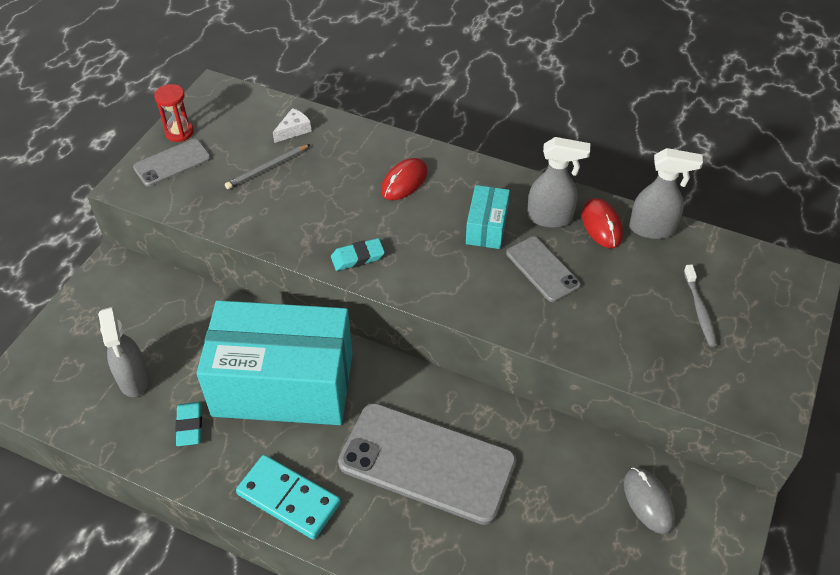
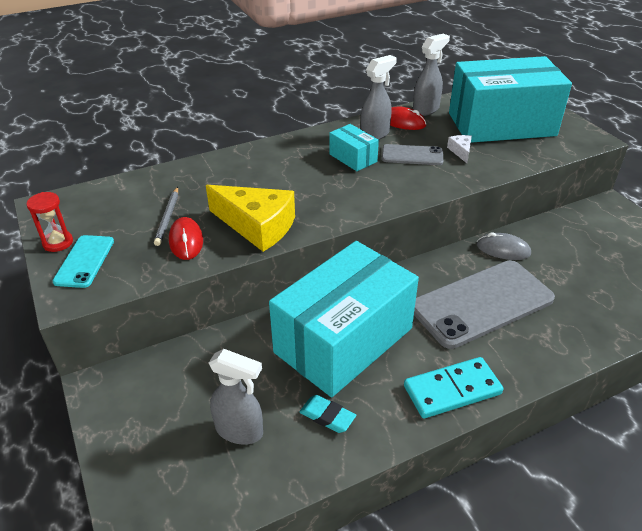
camera: 50 degrees left, 10 degrees down
grey phone [133,139,211,186] -> turquoise phone [53,235,114,288]
white cheese [273,108,312,143] -> white cheese moved to [447,135,472,163]
turquoise eraser [331,238,385,271] -> none
red mouse [381,158,428,200] -> red mouse moved to [169,217,203,260]
grey mouse [624,468,675,534] -> grey mouse moved to [476,232,531,260]
grey toothbrush [684,264,718,347] -> turquoise box [449,56,572,143]
none -> yellow cheese [206,185,295,252]

